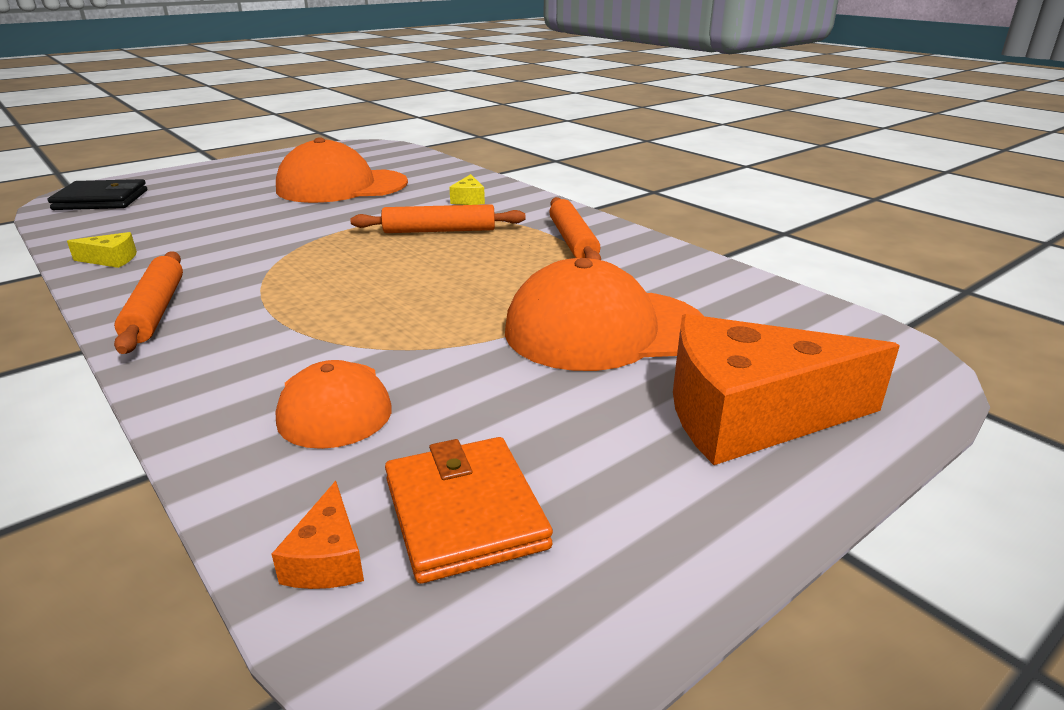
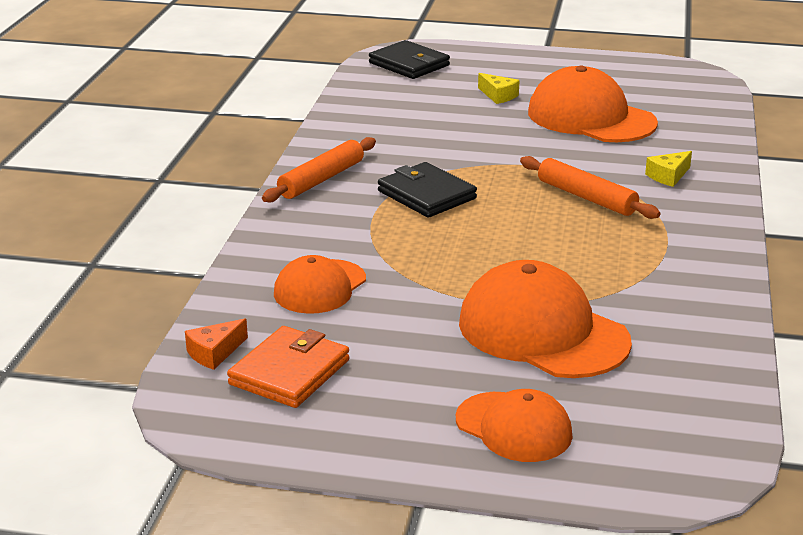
camera: 50 degrees right, 0 degrees up
yellow cheese [67,232,137,268] -> yellow cheese moved to [478,73,520,104]
orange rolling pin [550,197,601,260] -> none
orange cheese [673,314,900,465] -> orange cap [456,389,573,462]
none -> black wallet [378,162,477,218]

